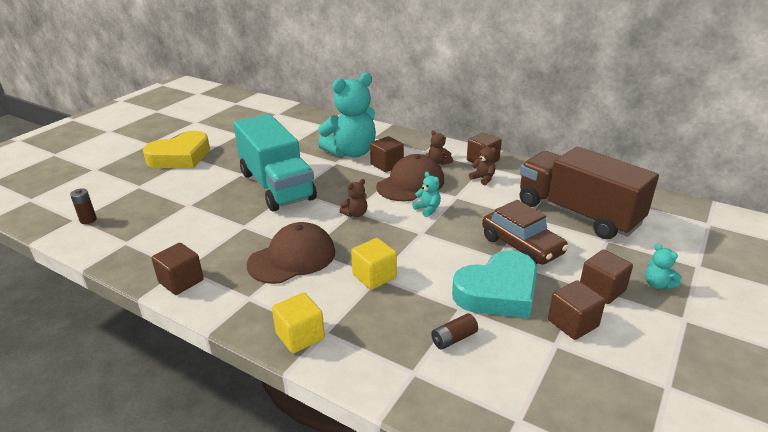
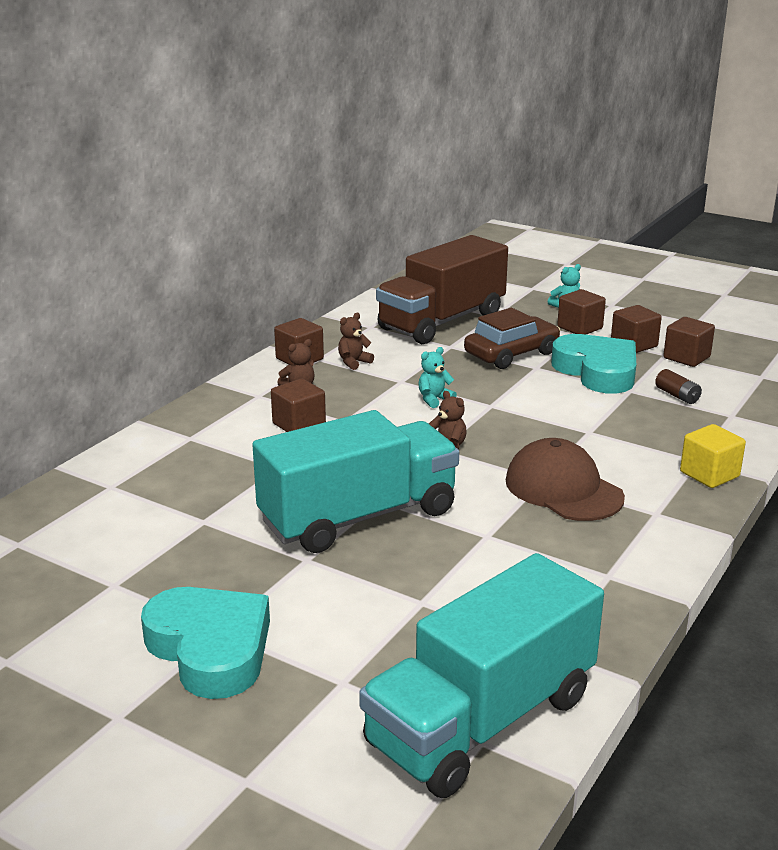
camera: 90 degrees left, 5 degrees down
brown battery [70,188,97,224] -> turquoise truck [359,553,604,798]
yellow heart [143,131,210,168] -> turquoise heart [141,587,270,699]
brown cube [151,243,204,295] -> brown cube moved to [663,317,715,367]
turquoise teddy bear [318,73,376,157] -> none
yellow cube [351,238,397,290] -> none
brown cap [376,154,444,201] -> none

